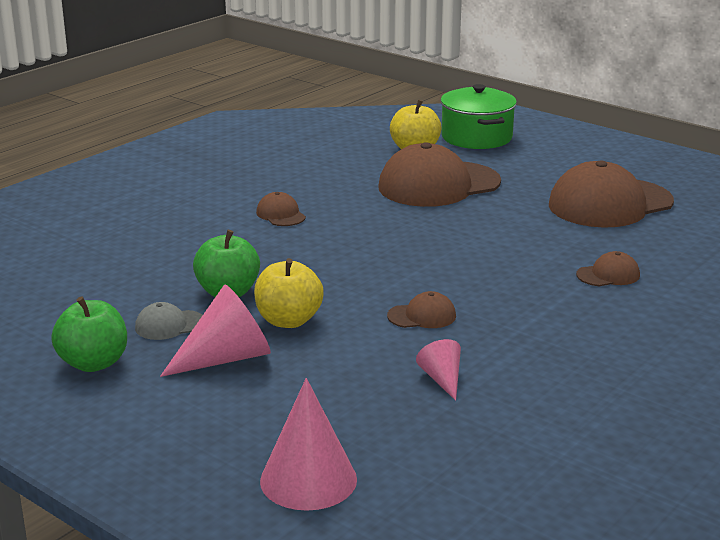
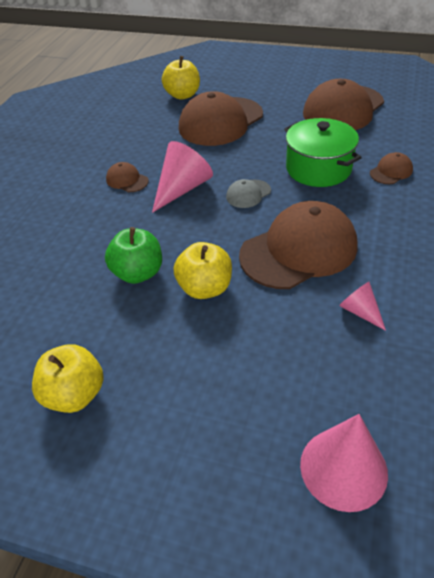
camera: 20 degrees left, 20 degrees up
green apple [51,296,127,372] -> yellow apple [32,344,104,413]
grey cap [135,302,203,340] -> grey cap moved to [226,179,271,208]
pink cone [160,284,271,377] -> pink cone moved to [152,141,213,213]
brown cap [387,291,456,328] -> brown cap [239,201,358,289], size x2.28
green pot [441,84,517,149] -> green pot moved to [284,118,362,187]

